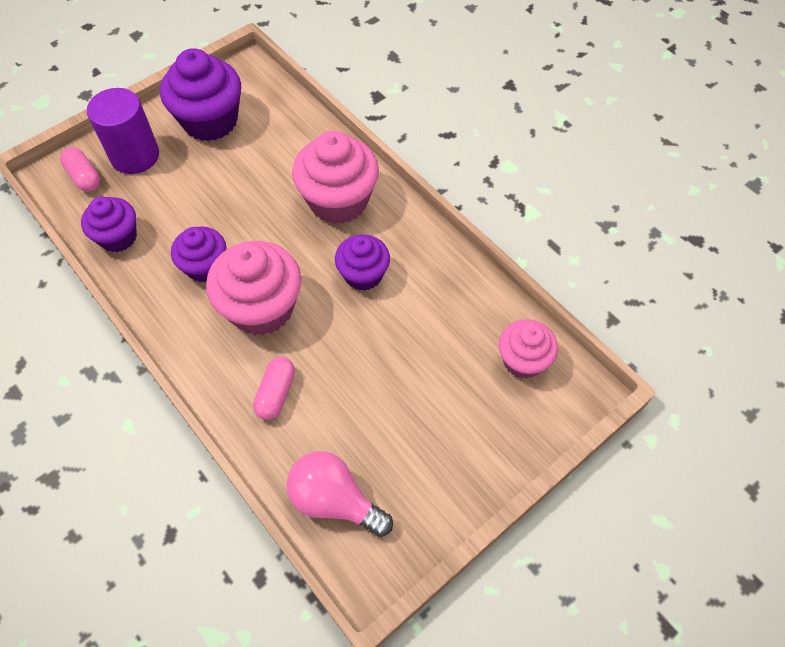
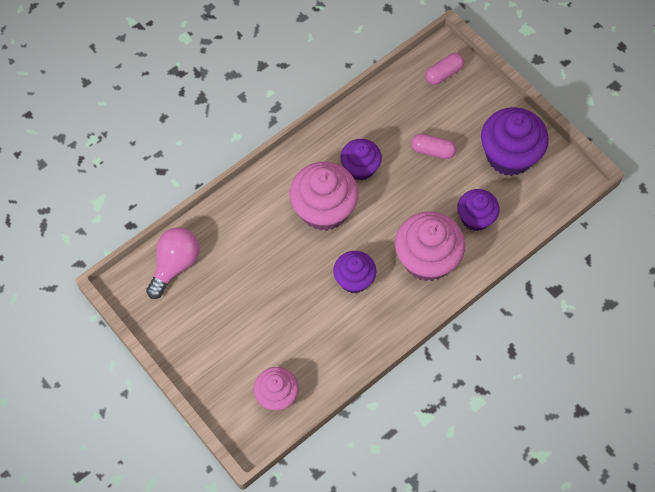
camera: 90 degrees right, 5 degrees up
purple cupcake [81,197,137,252] -> purple cupcake moved to [457,189,500,231]
purple cylinder [87,88,159,174] -> none
pink capsule [253,357,295,420] -> pink capsule moved to [411,134,456,159]

